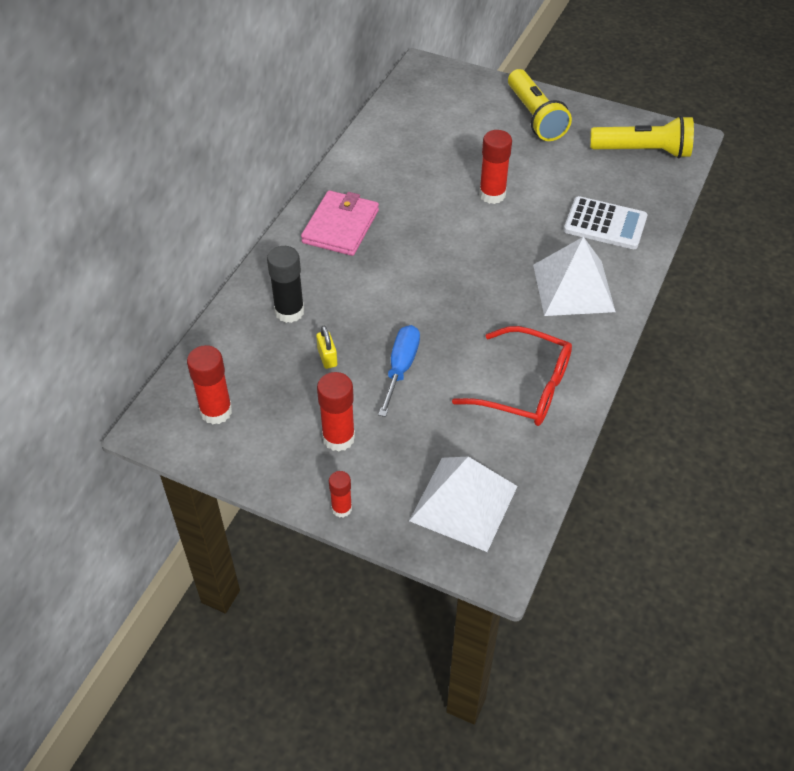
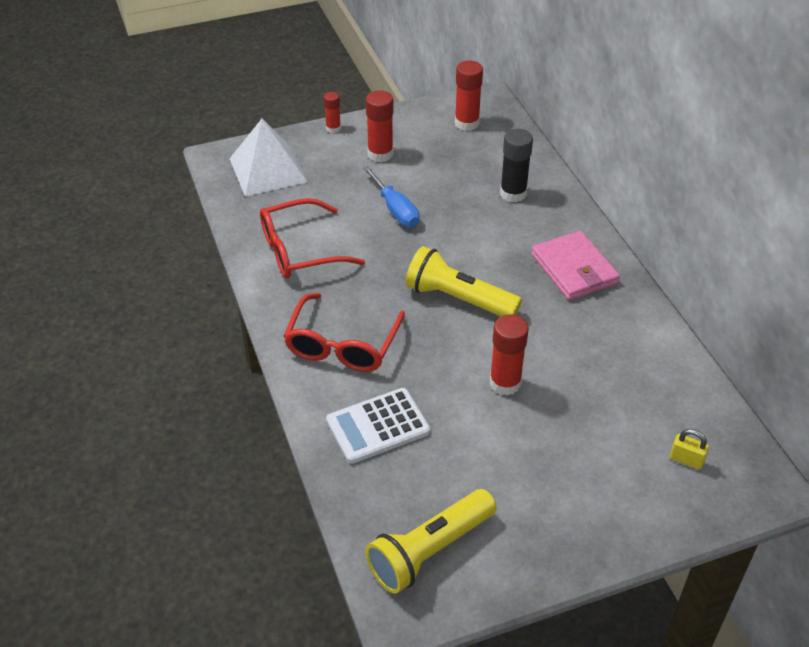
camera: 135 degrees right, 5 degrees down
yellow padlock [316,326,337,369] -> yellow padlock moved to [670,429,709,469]
yellow flashlight [508,69,572,141] -> yellow flashlight moved to [405,246,522,316]
white pyramid [533,237,616,316] -> red glasses [283,293,405,372]

